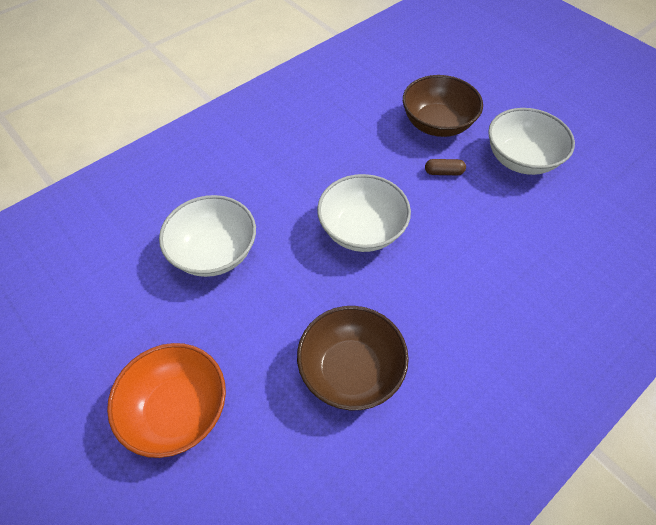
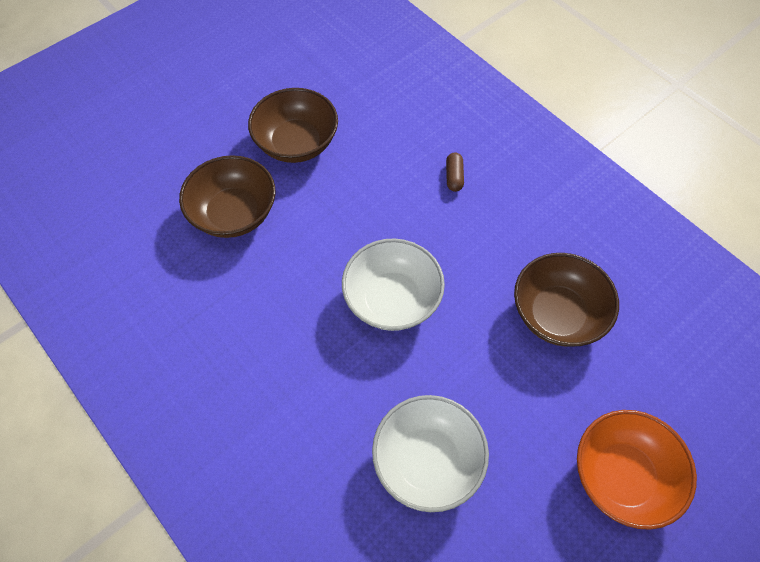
camera: 90 degrees left, 5 degrees up
brown capsule [425,159,466,175] -> brown capsule moved to [446,152,464,192]
white bowl [488,108,575,175] -> brown bowl [248,88,338,163]

